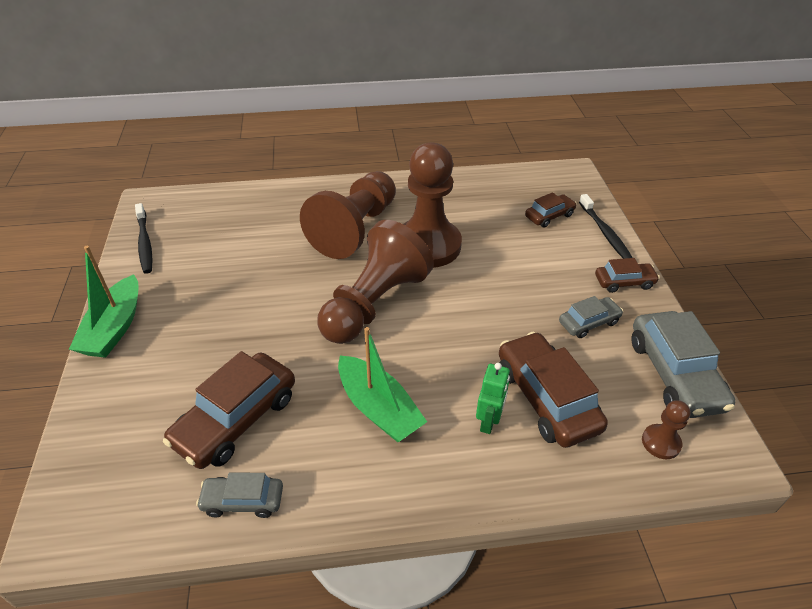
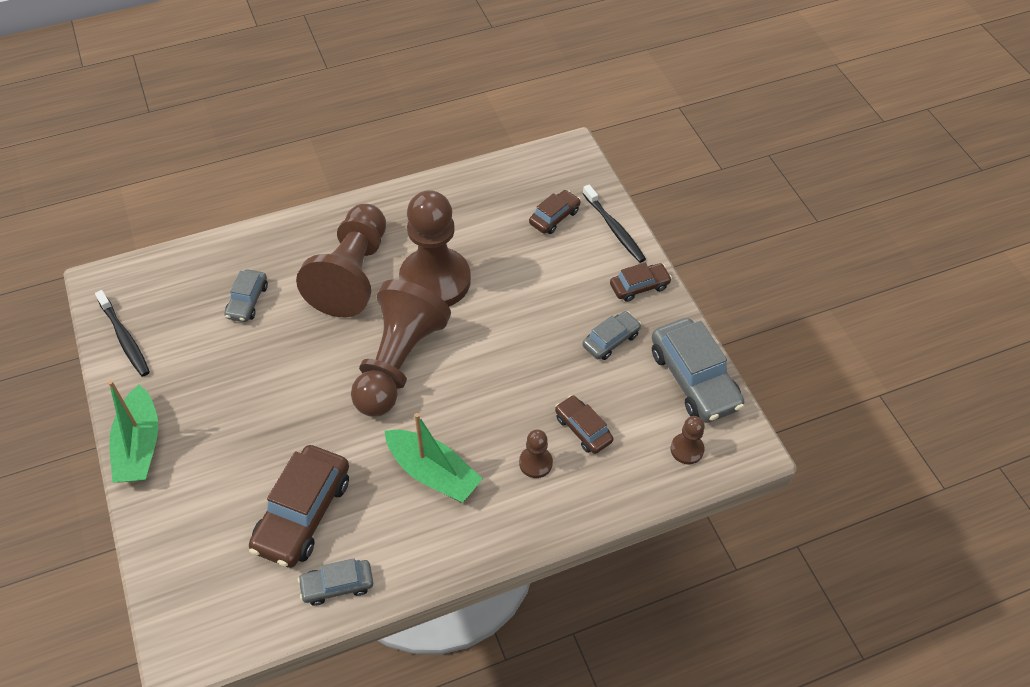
camera: 15 degrees left, 10 degrees up
green robot [476,363,510,434] -> brown pawn [519,430,553,478]
brown car [499,332,608,448] -> brown car [555,395,613,454], size x0.55
none -> grey car [224,269,268,322]

